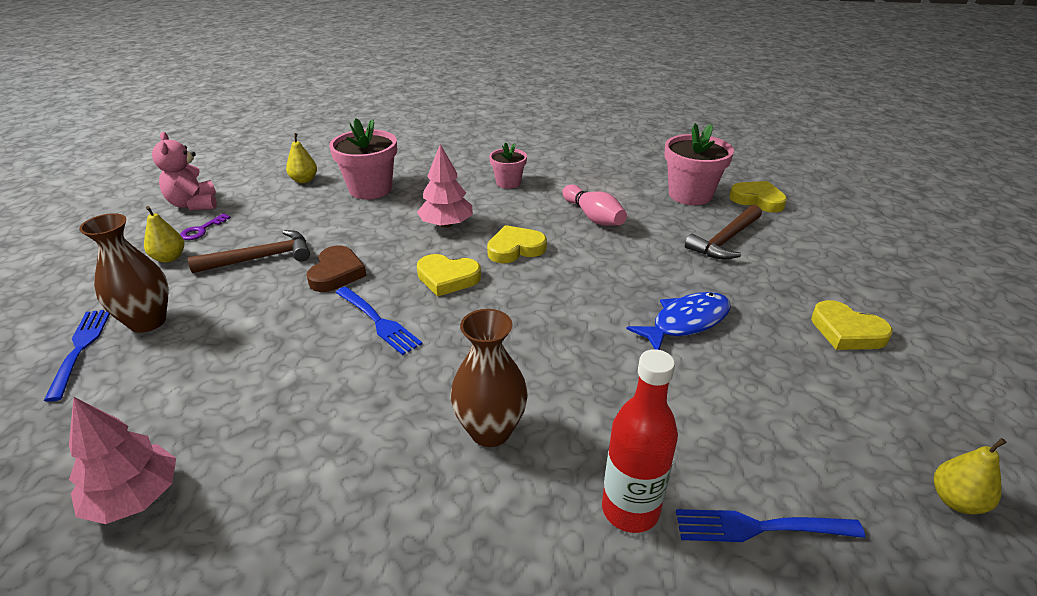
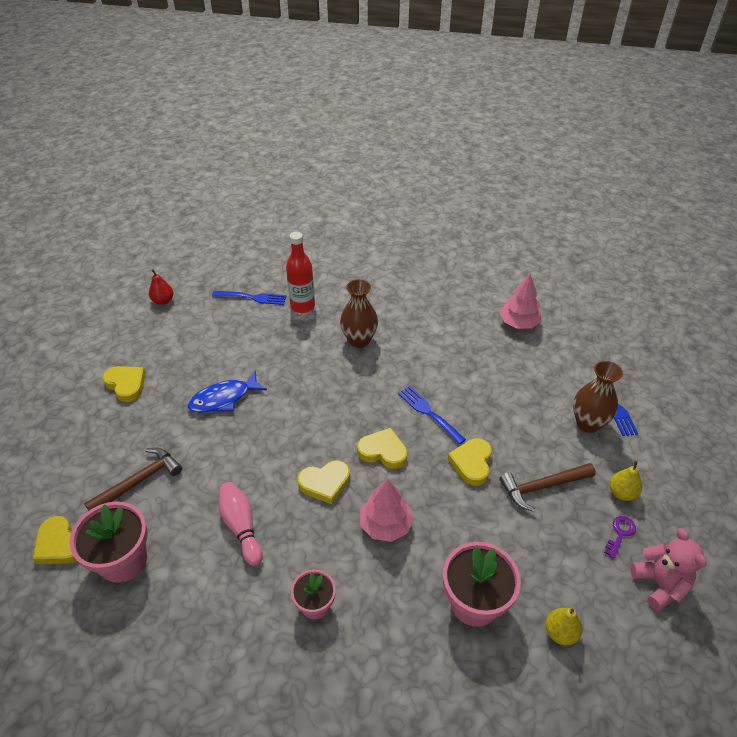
camera: 175 degrees left, 10 degrees up
brown heart [306,245,367,292] -> yellow heart [448,438,492,486]
yellow pear [934,438,1007,514] -> red pear [149,269,173,305]

